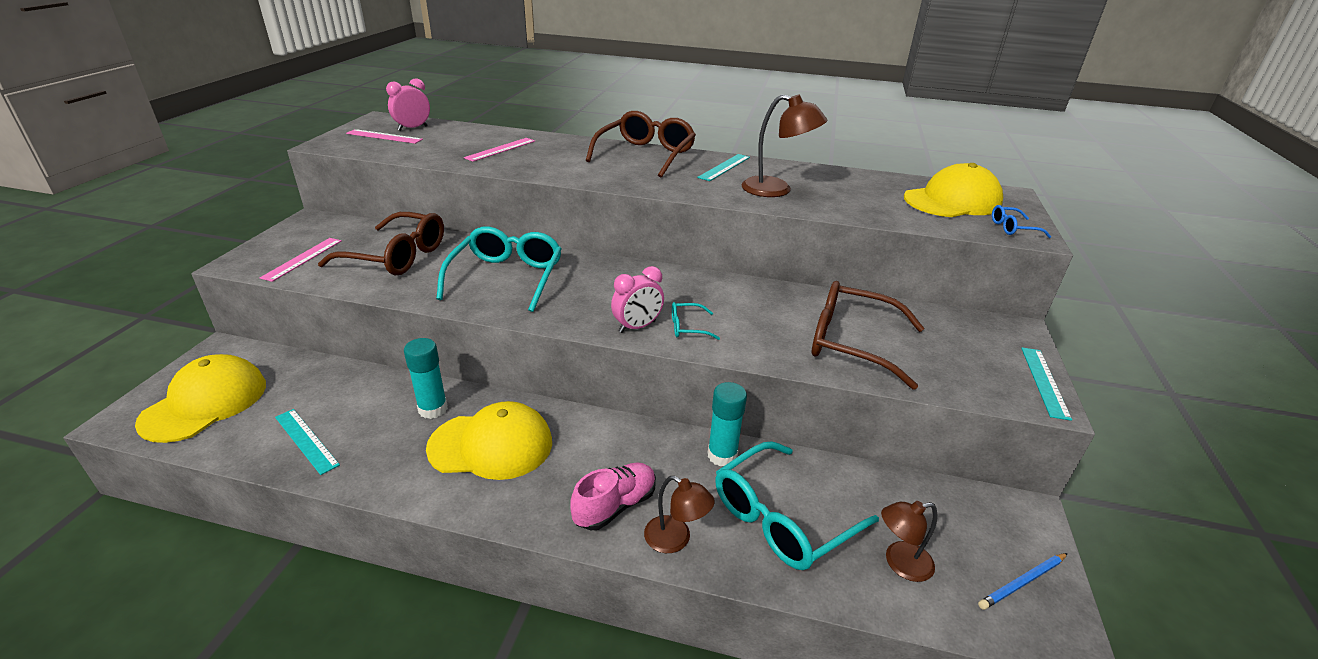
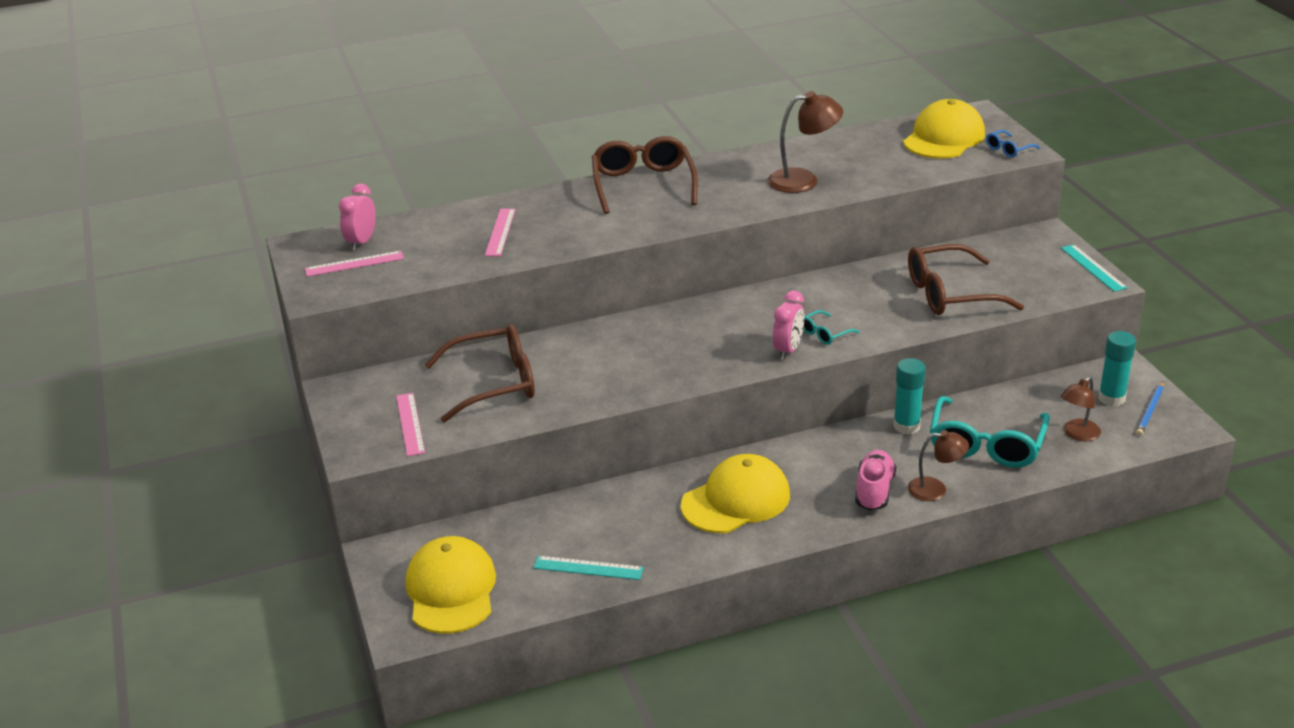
camera: 30 degrees left, 0 degrees up
turquoise glue stick [404,338,448,419] -> turquoise glue stick moved to [1098,331,1136,406]
turquoise glasses [436,226,562,312] -> none
turquoise ruler [697,154,750,181] -> none

